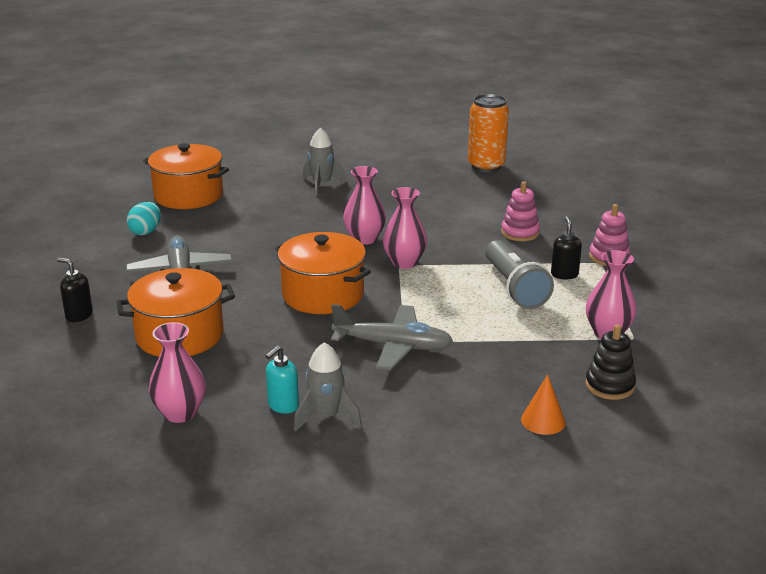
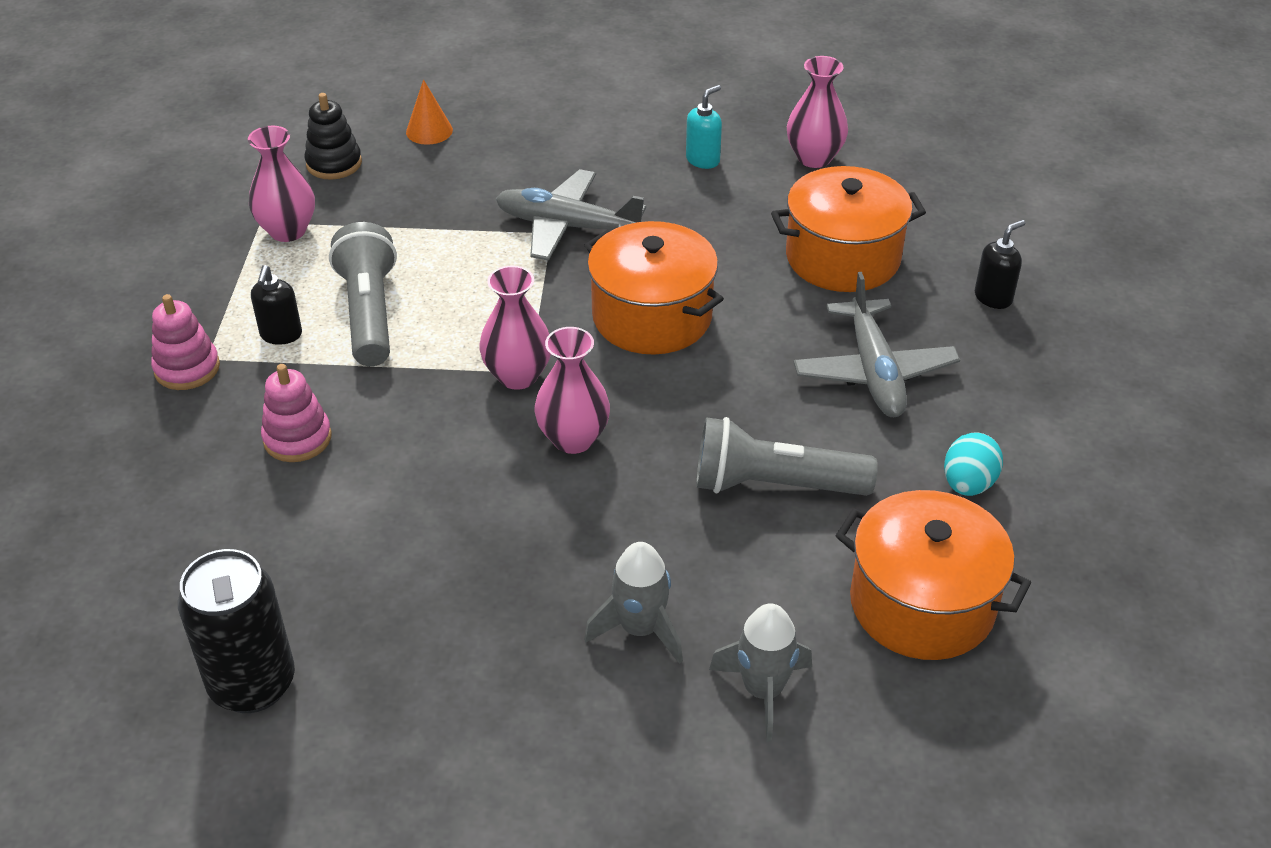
camera: 175 degrees left, 15 degrees up
black soap dispenser [57,258,93,322] -> black soap dispenser turned 75 degrees counterclockwise [975,220,1025,309]
grey rocket [294,342,362,432] -> grey rocket moved to [709,603,812,742]
orange can [468,94,509,173] -> black can [178,549,295,713]
none -> grey flashlight [696,417,878,496]

